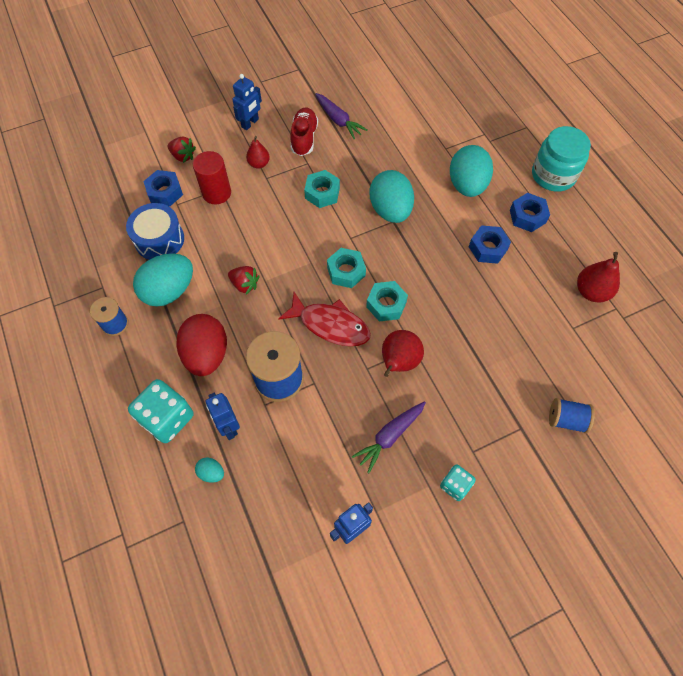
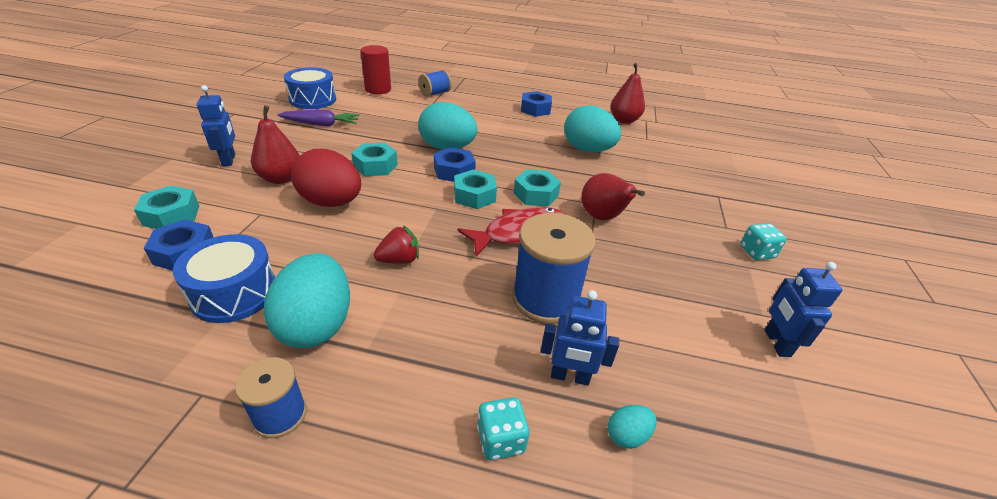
camera: 55 degrees left, 25 degrees down
turquoise dice [128,379,194,443] -> turquoise dice [477,397,529,460], size x0.56
red strawberry [167,137,196,163] -> turquoise nut [134,185,199,229]
red egg [176,314,227,376] -> red egg moved to [291,149,361,207]
red cylinder [193,151,231,205] -> red cylinder moved to [360,45,391,94]
red pear [246,136,270,169] -> red pear [251,105,300,184], size x1.53
red shoe [290,107,318,156] -> none
purple carrot [352,401,426,473] -> none
turquoise egg [450,145,493,197] -> turquoise egg moved to [564,105,621,152]
blue nut [469,225,511,264] -> blue nut moved to [434,147,476,182]
turquoise jar [532,126,591,192] -> none
blue spool [549,398,595,434] -> blue spool moved to [419,70,452,97]
none -> blue drum [284,67,336,109]

